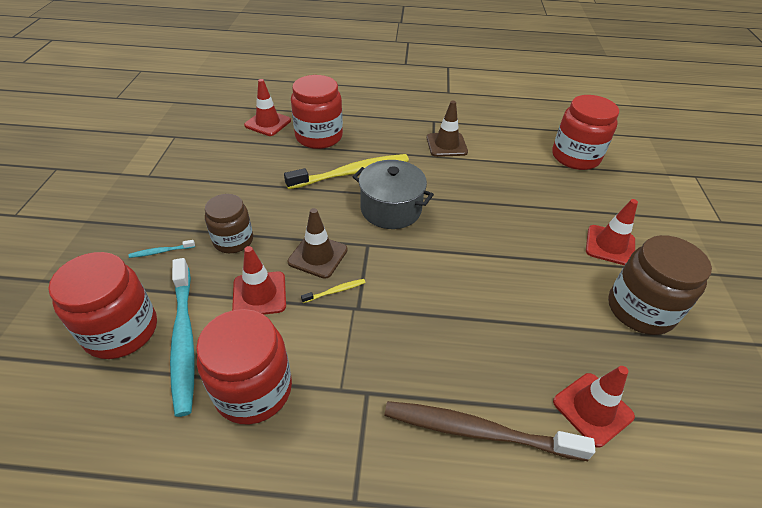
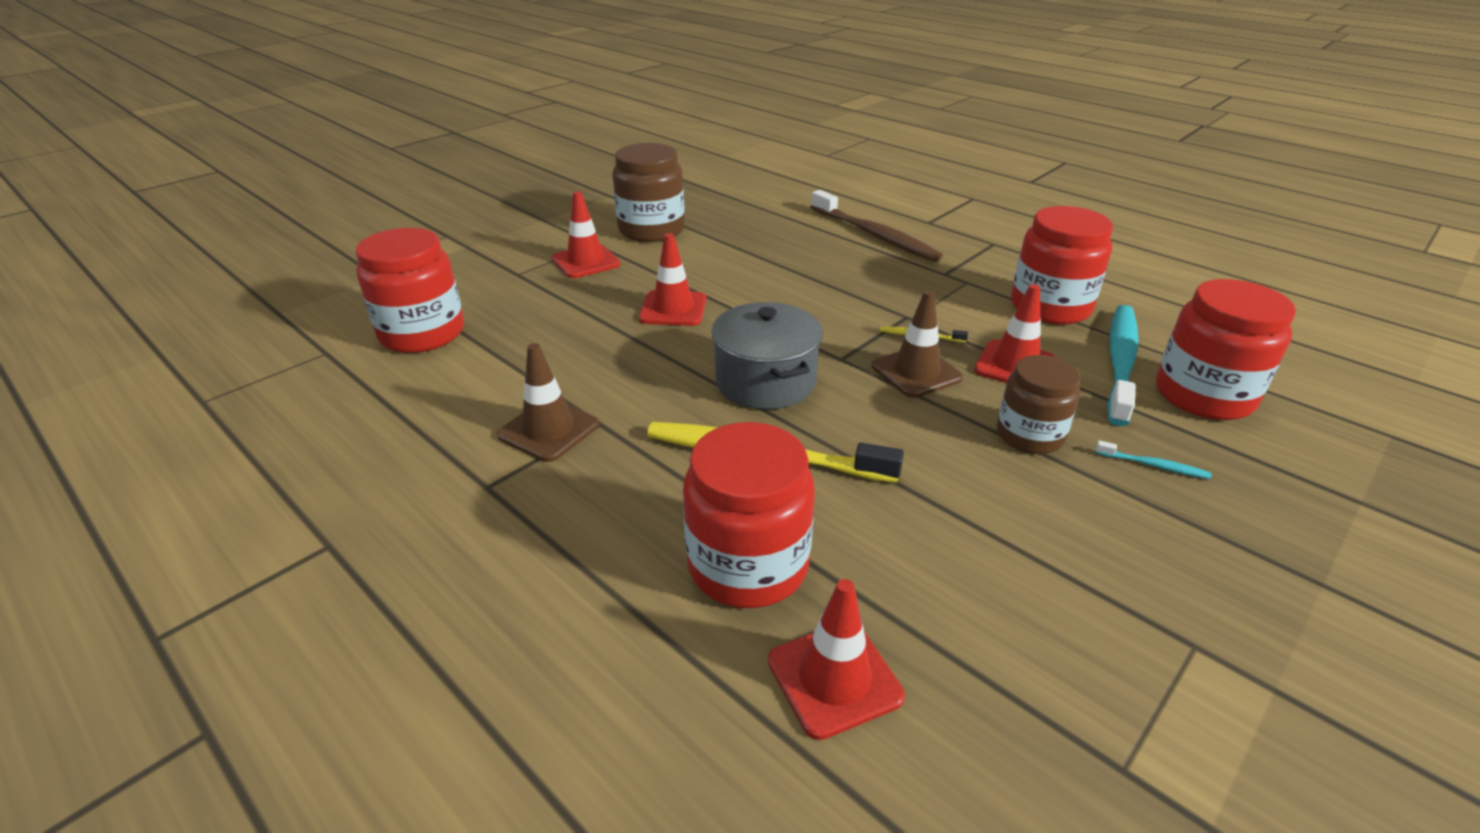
camera: 140 degrees left, 10 degrees down
red traffic cone [553,366,635,448] -> red traffic cone moved to [639,233,706,326]

